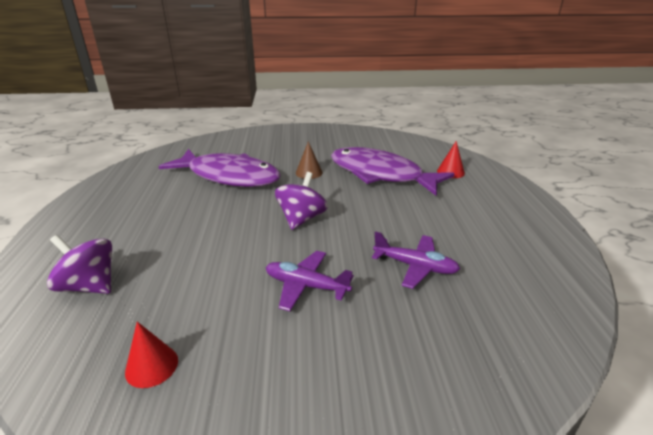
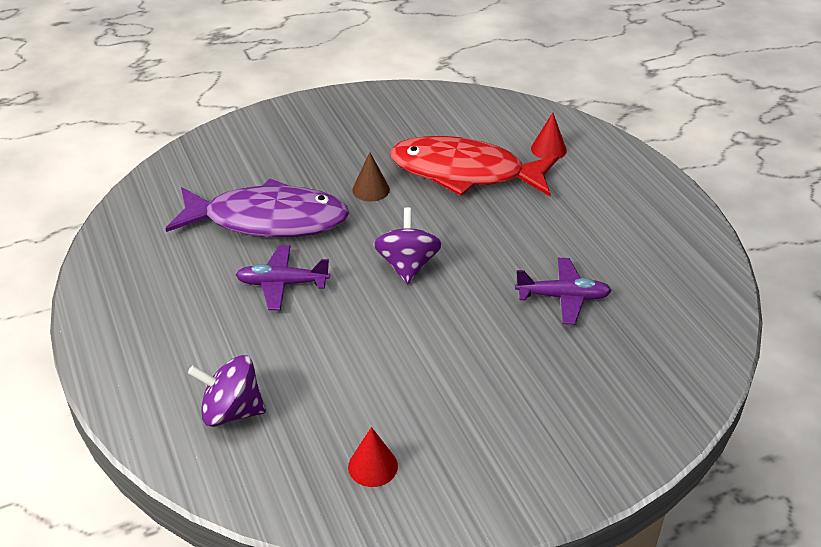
camera: 20 degrees left, 10 degrees up
purple plane [266,251,354,311] -> purple plane moved to [236,245,330,310]
purple fish [331,147,454,196] -> red fish [390,136,559,196]

